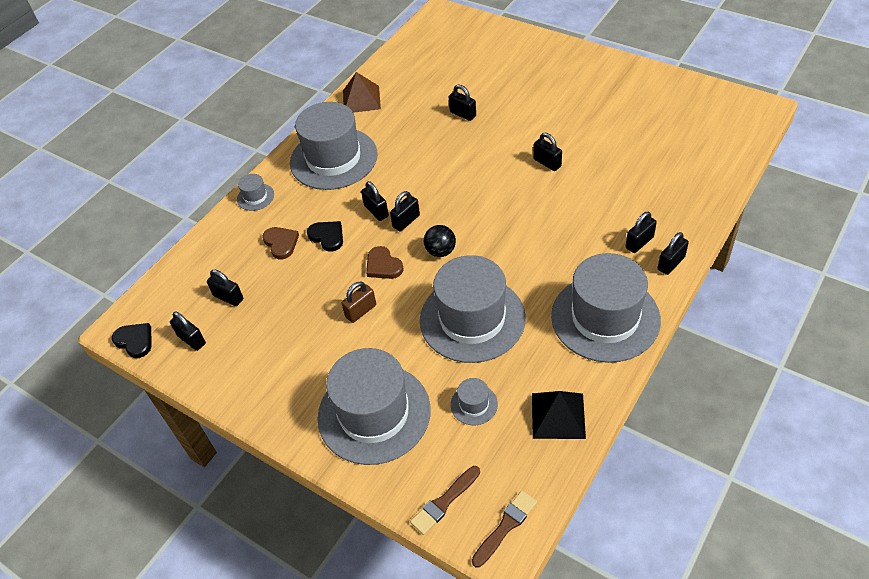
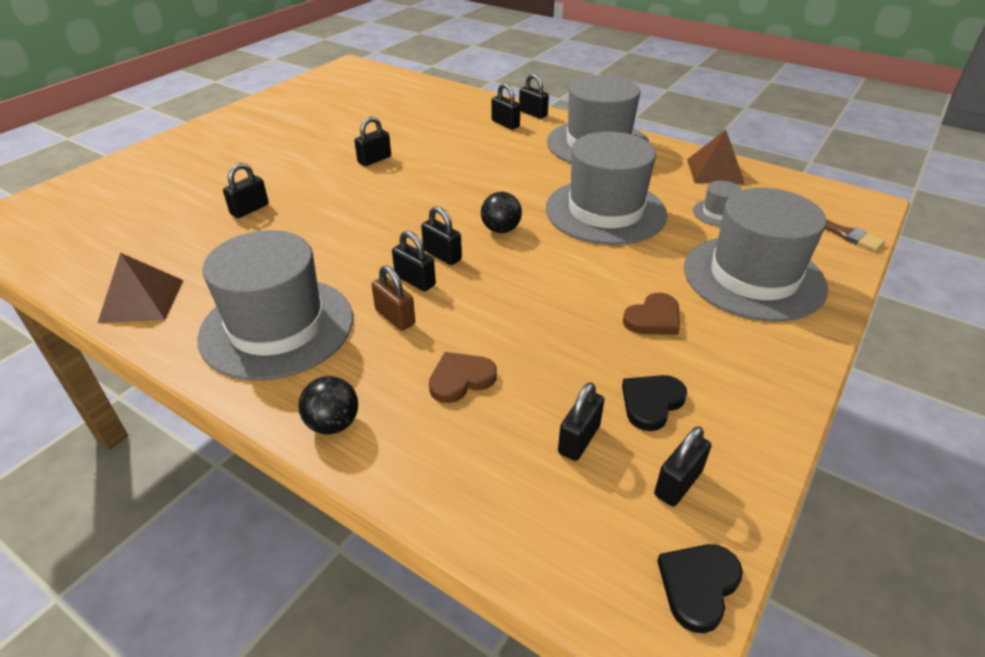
camera: 95 degrees left, 10 degrees down
grey hat [237,174,274,211] -> black ball [298,376,358,435]
black heart [307,221,343,252] -> black heart moved to [622,375,687,431]
brown padlock [341,281,376,323] -> brown padlock moved to [371,265,415,331]
black padlock [361,181,389,221] -> black padlock turned 75 degrees clockwise [392,231,436,291]
brown heart [366,246,403,279] -> brown heart moved to [623,293,680,335]
brown brush [472,491,537,567] -> none
black pyramid [532,391,586,439] -> brown pyramid [687,130,745,185]

